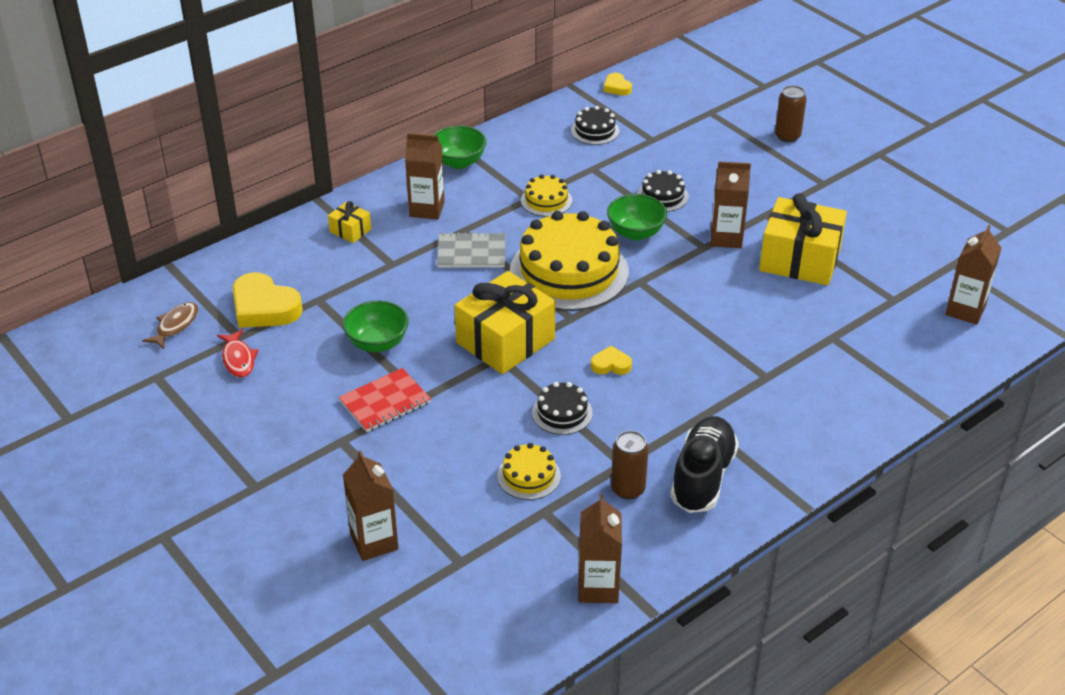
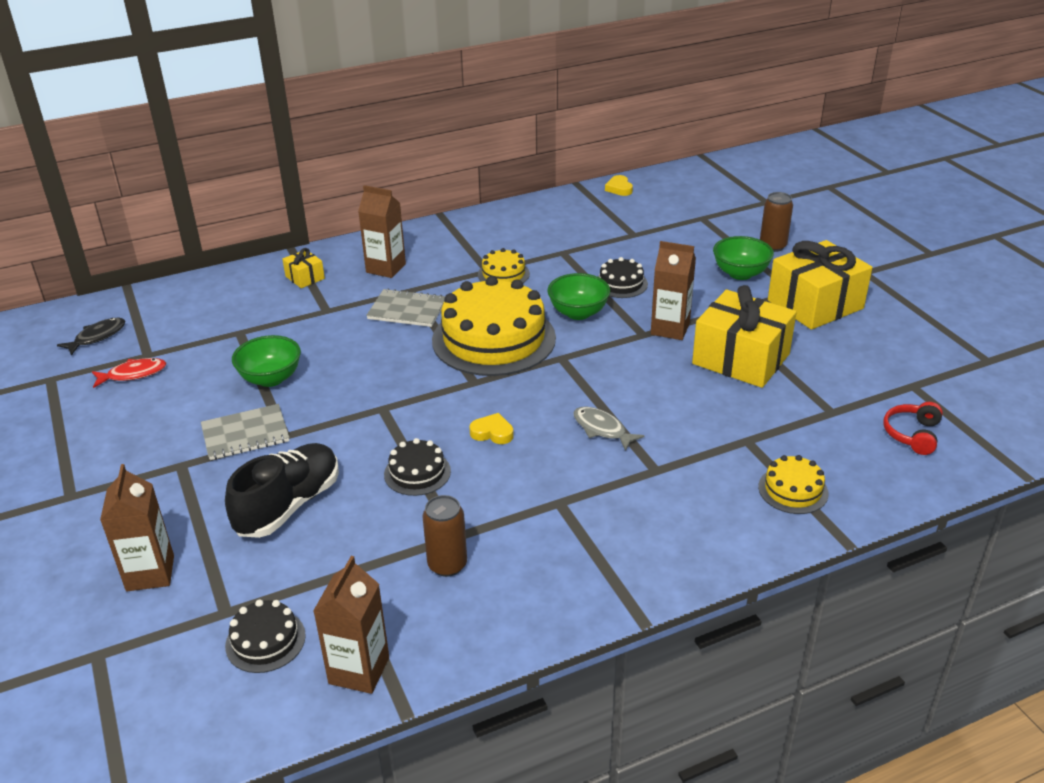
camera: 15 degrees right, 5 degrees down
brown fish [142,302,198,349] -> black fish [57,318,125,355]
red fish [217,329,259,377] -> red fish turned 105 degrees counterclockwise [92,358,166,388]
yellow heart [232,272,303,328] -> none
red notebook [339,368,431,432] -> grey notebook [201,404,290,460]
green bowl [433,125,487,169] -> green bowl moved to [713,236,774,280]
yellow gift [455,271,555,374] -> yellow gift moved to [768,240,872,330]
yellow cake [497,443,561,500] -> yellow cake moved to [758,455,829,514]
black cake [571,106,619,145] -> black cake moved to [225,599,306,673]
black shoe [670,416,739,513] -> black shoe moved to [225,443,339,538]
brown carton [945,225,1001,325] -> red headphones [884,402,943,455]
none -> grey fish [573,407,645,451]

